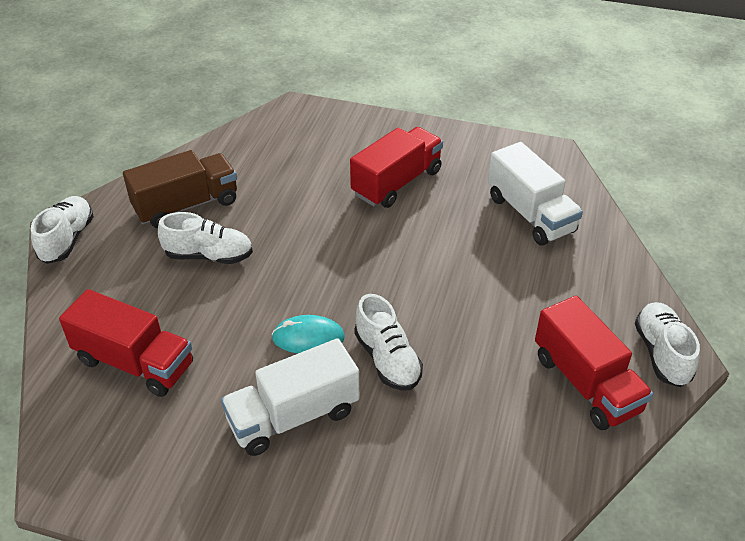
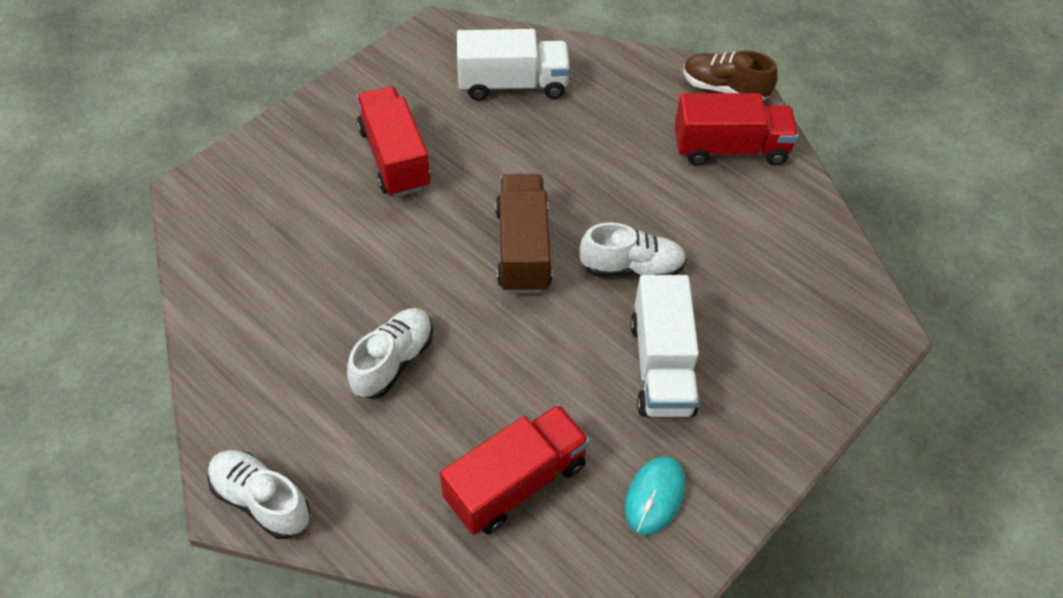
camera: 65 degrees left, 10 degrees up
brown truck [123,150,237,228] -> brown truck moved to [495,174,552,294]
turquoise mouse [272,315,345,354] -> turquoise mouse moved to [625,456,685,535]
white shoe [635,302,700,387] -> brown shoe [683,50,778,100]

